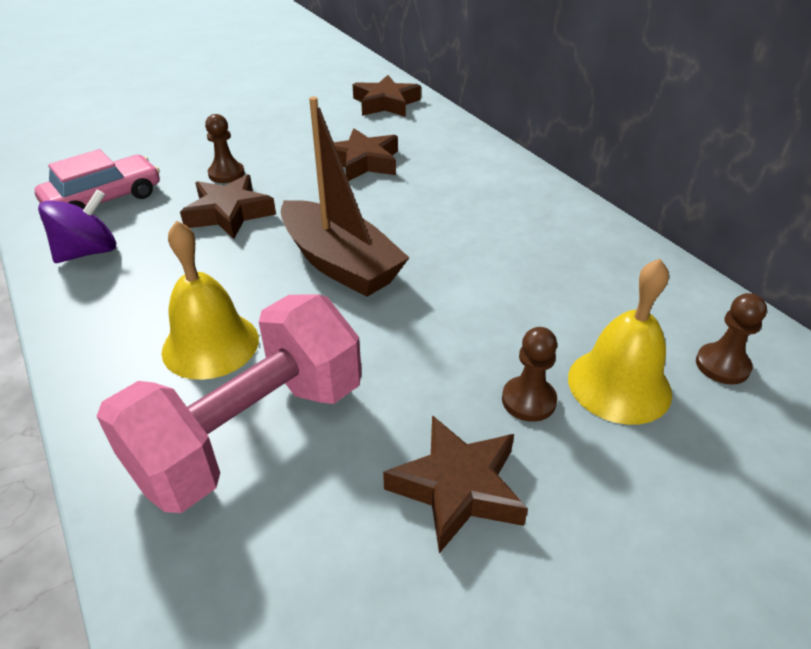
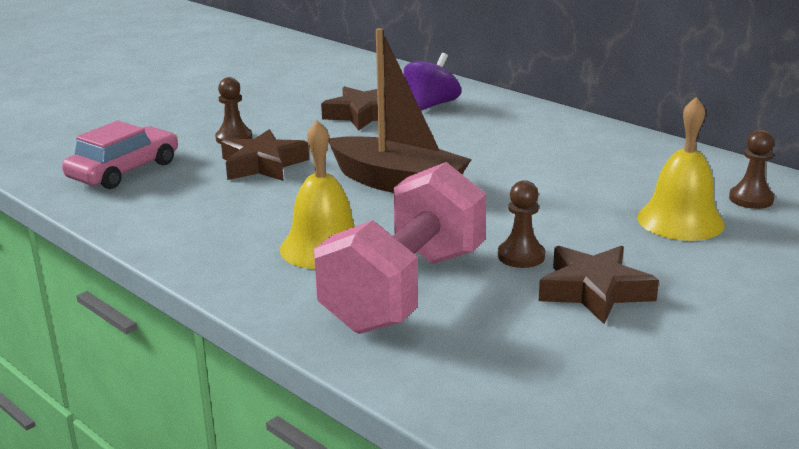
camera: 15 degrees left, 15 degrees down
purple spinning top [38,190,116,263] -> purple spinning top moved to [404,53,461,111]
brown star [353,75,421,117] -> none
brown pawn [502,327,557,422] -> brown pawn moved to [498,180,545,268]

